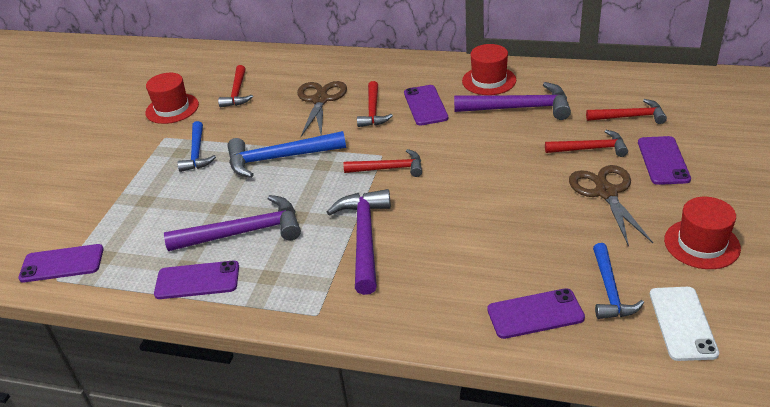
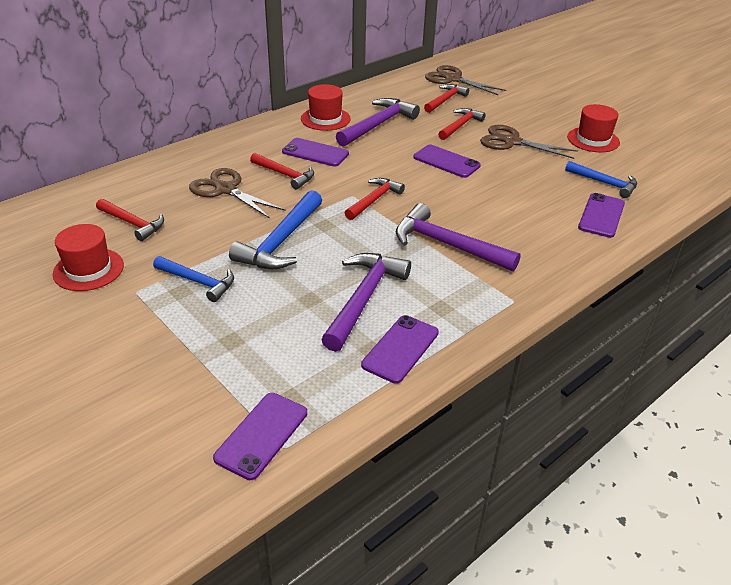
camera: 60 degrees left, 0 degrees up
purple phone [638,136,691,185] -> purple phone moved to [413,144,481,178]
white phone [650,287,719,361] -> none
none -> brown scissors [425,65,506,95]

